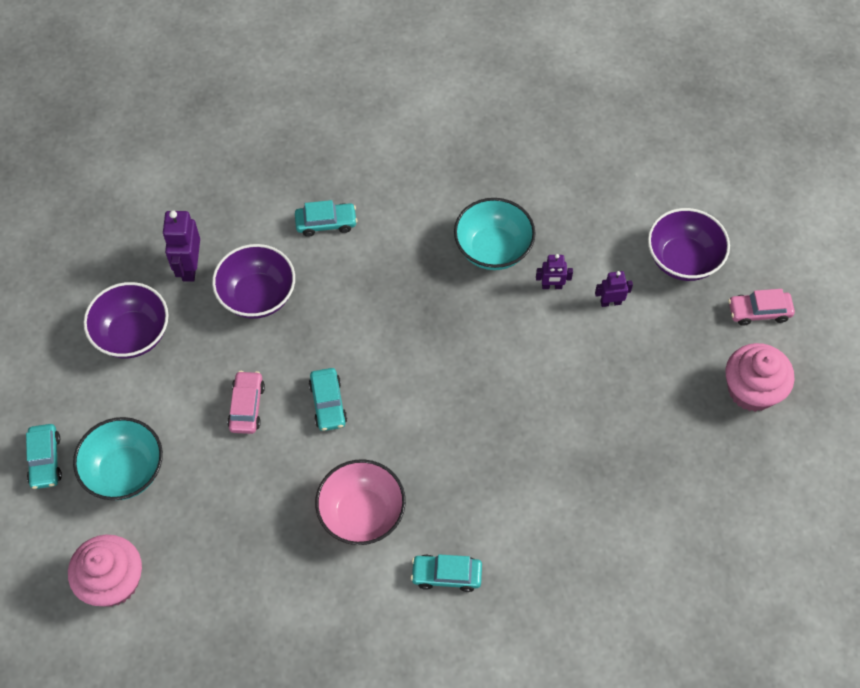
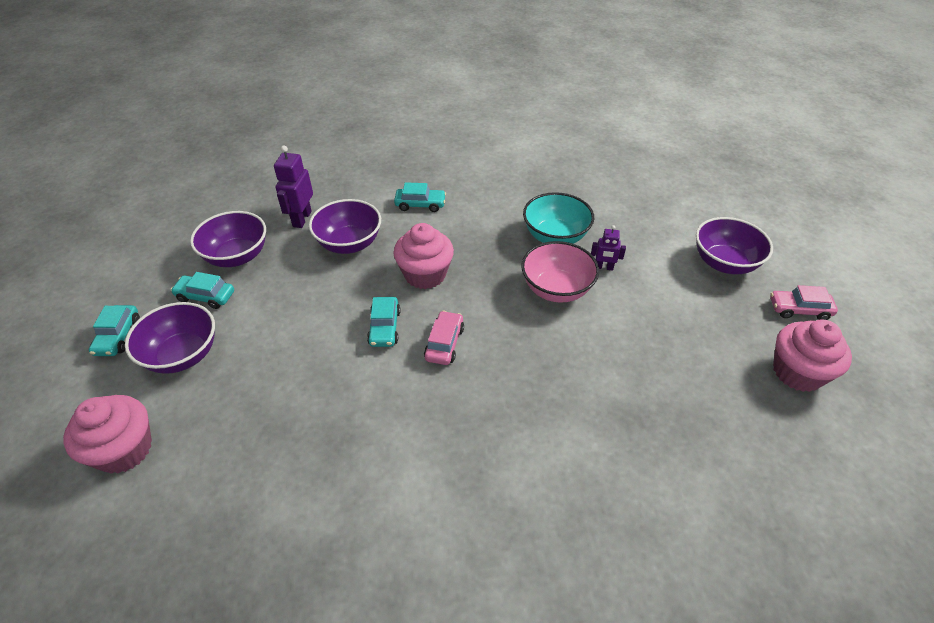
camera: 10 degrees right, 15 degrees down
turquoise bowl [73,417,163,500] -> purple bowl [125,302,215,374]
pink car [227,371,265,434] -> pink car moved to [424,311,464,365]
pink bowl [315,459,406,545] -> pink bowl moved to [521,241,599,303]
turquoise car [411,554,482,592] -> turquoise car moved to [171,272,234,309]
purple robot [595,271,633,307] -> none
none -> pink cupcake [393,223,454,289]

